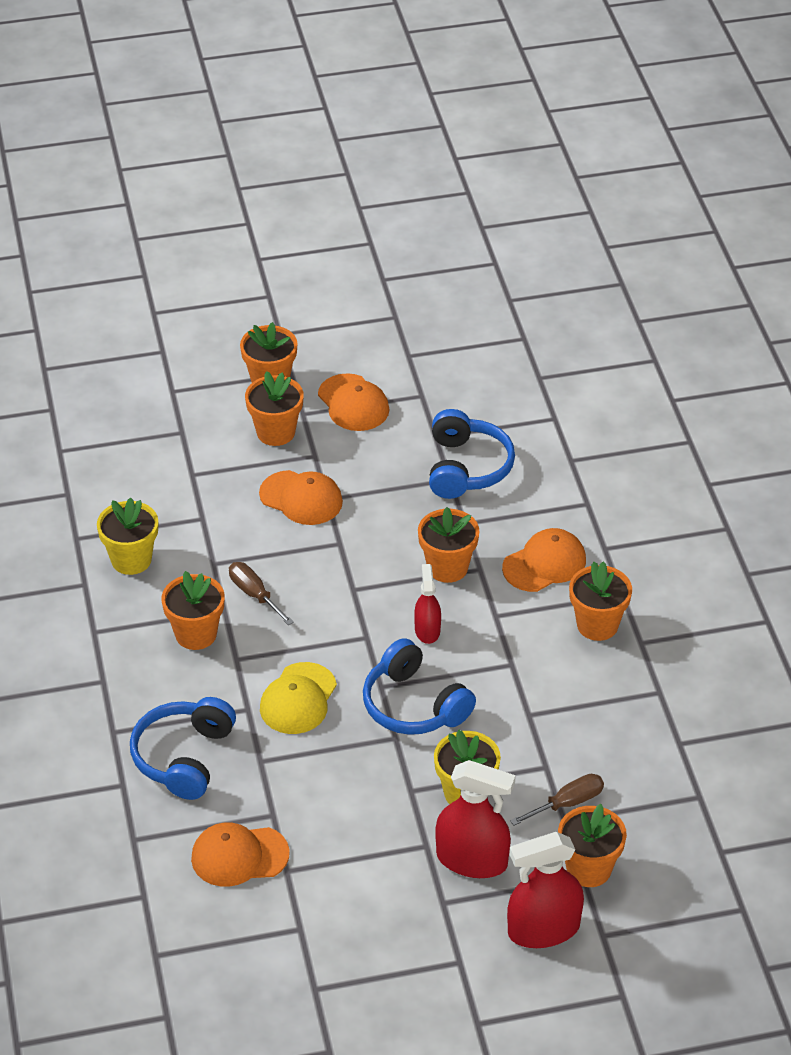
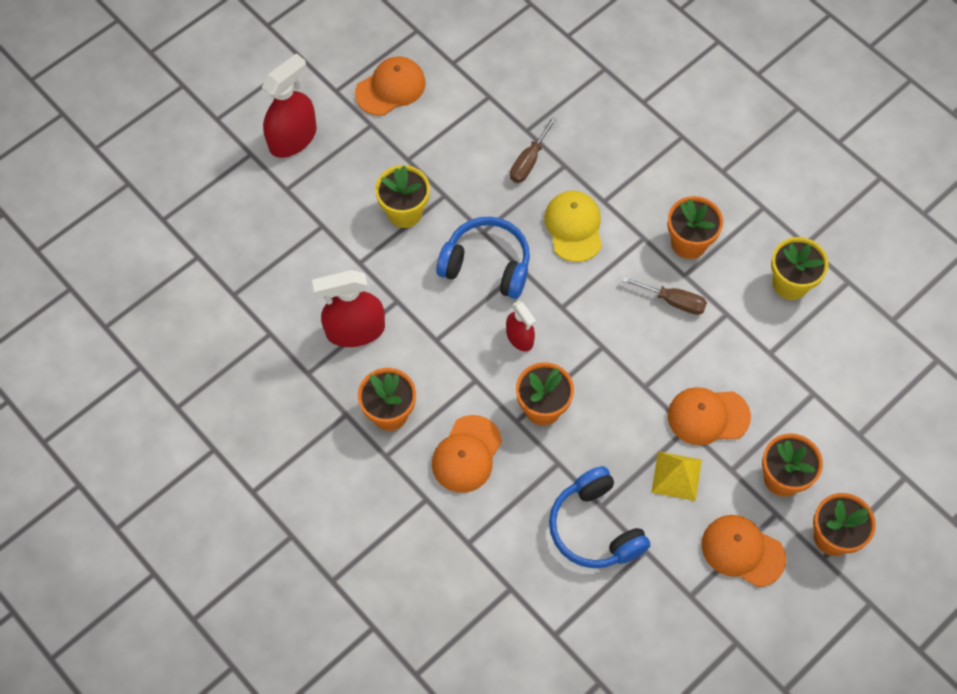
camera: 150 degrees right, 20 degrees up
blue headphones [130,697,236,800] -> none
orange cap [191,823,290,887] -> orange cap moved to [355,57,426,116]
red spray bottle [435,760,516,878] -> red spray bottle moved to [312,270,385,347]
brown screwdriver [510,774,604,826] -> brown screwdriver moved to [510,116,557,183]
orange flower pot [558,804,627,887] -> none
none -> yellow pyramid [651,451,702,501]

